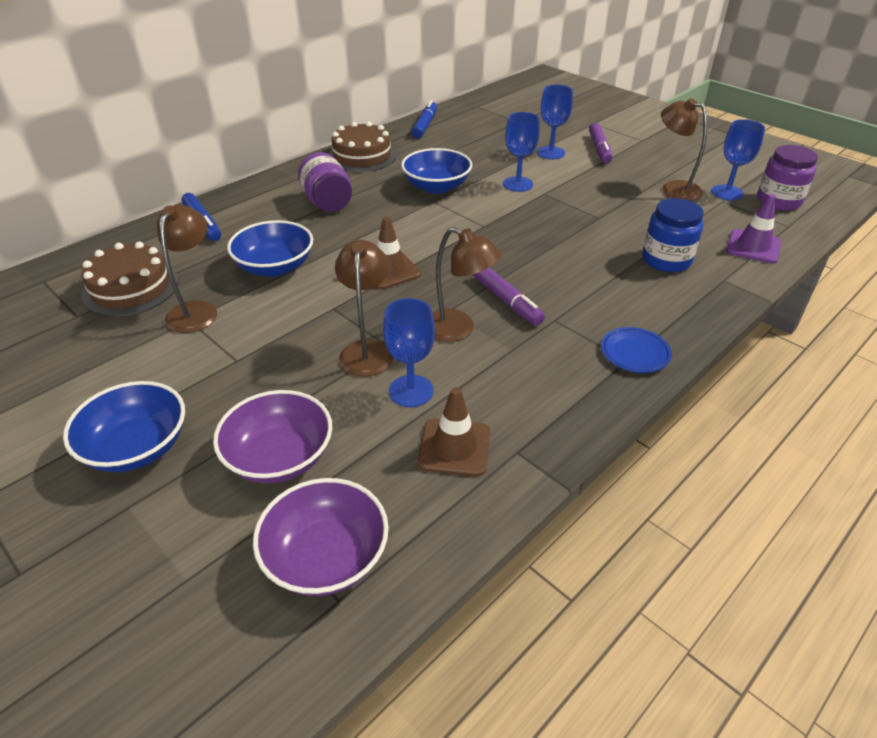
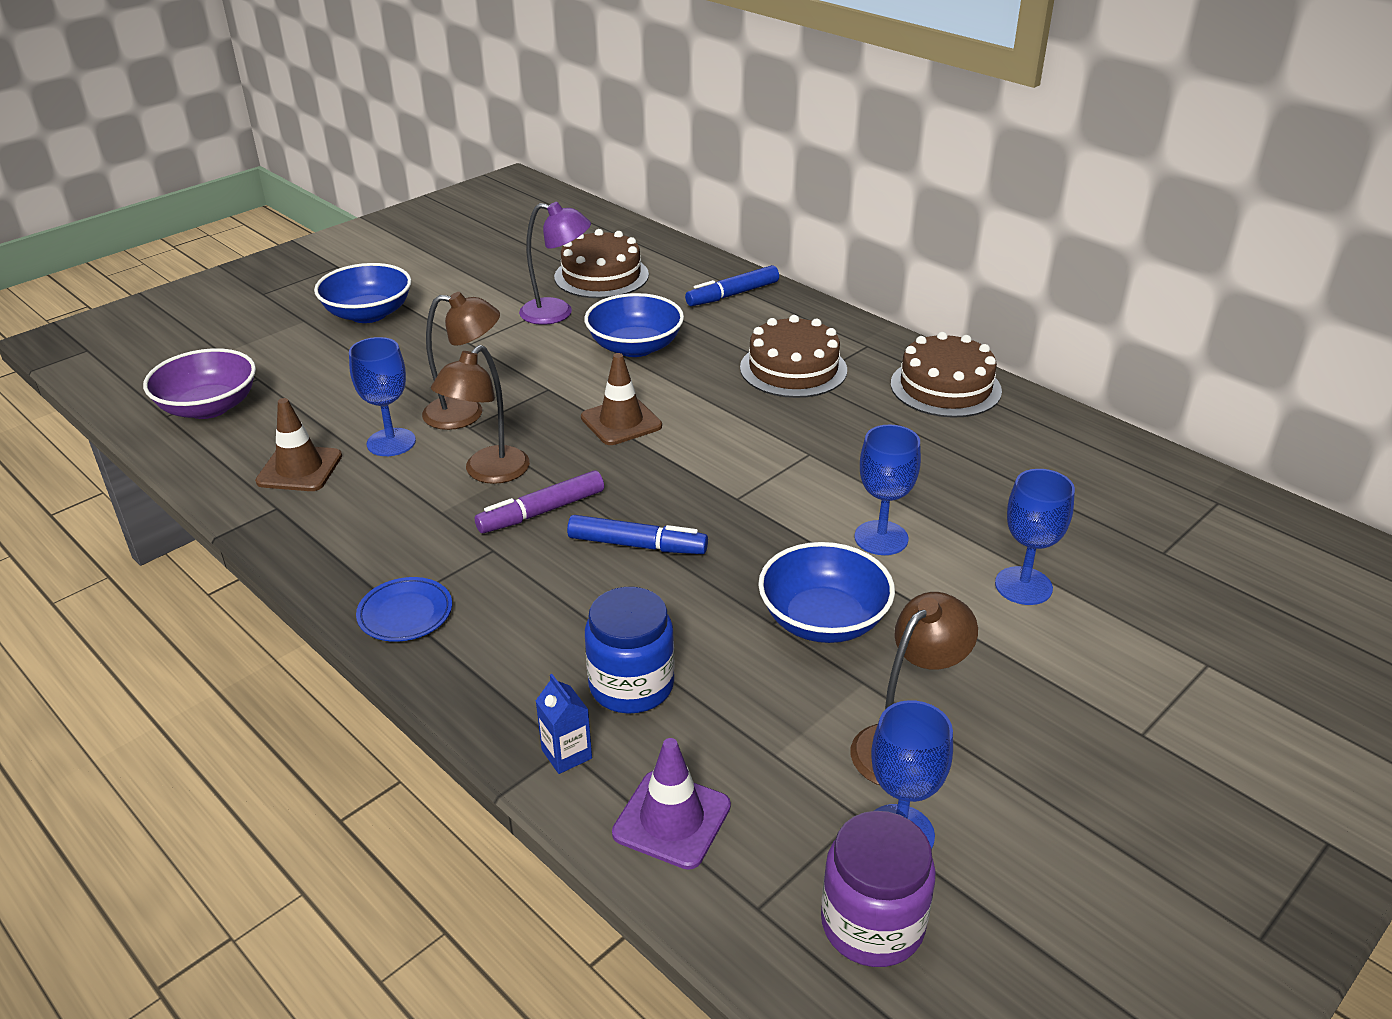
camera: 90 degrees right, 5 degrees down
brown lamp [157,205,217,333] -> purple lamp [519,202,591,325]
purple bowl [213,390,332,483] -> none
purple jar [298,152,352,212] -> brown cake [740,315,847,398]
blue bowl [401,148,472,194] -> blue bowl moved to [758,542,895,643]
blue marker [412,100,437,138] -> blue marker moved to [567,515,708,554]
purple marker [589,123,612,164] -> none
none -> blue carton [536,674,592,774]

